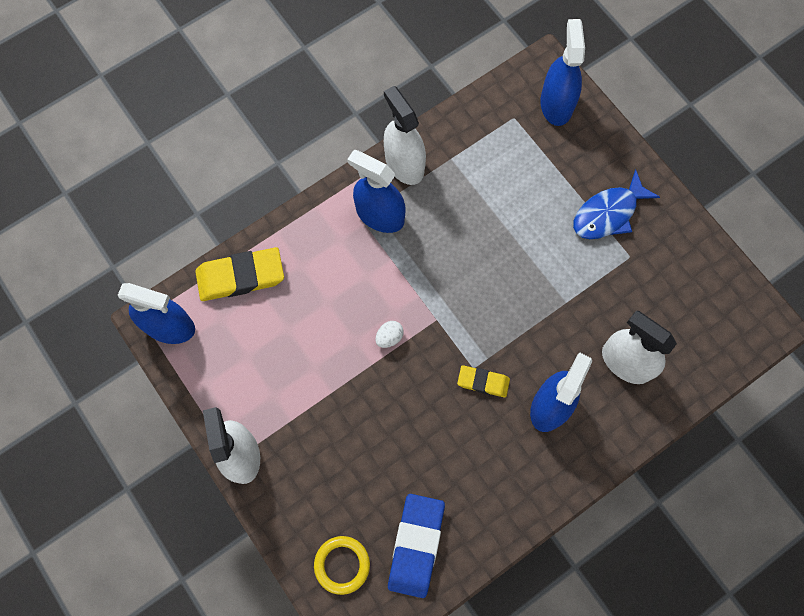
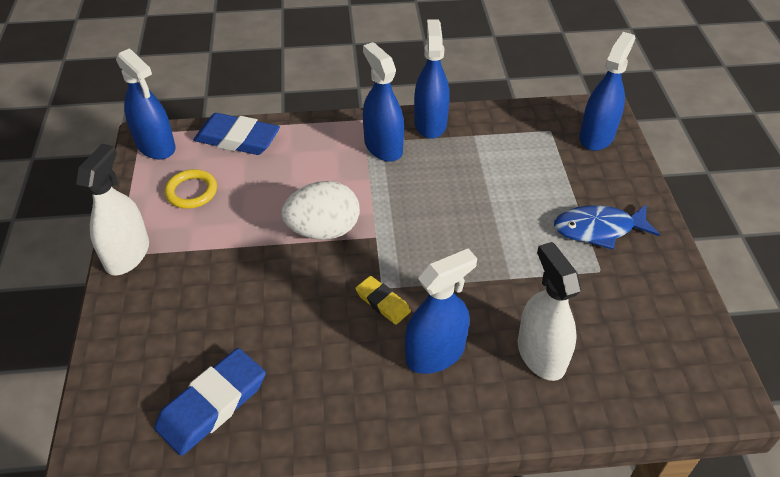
camera: 30 degrees right, 25 degrees down
yellow eraser [195,247,284,301] -> blue eraser [194,113,280,155]
yellow ring [314,536,370,595] -> yellow ring moved to [165,169,217,209]
white egg [375,321,404,348] -> white egg [281,181,360,240], size x2.33
white spray bottle [384,86,426,185] -> blue spray bottle [414,20,450,139]

